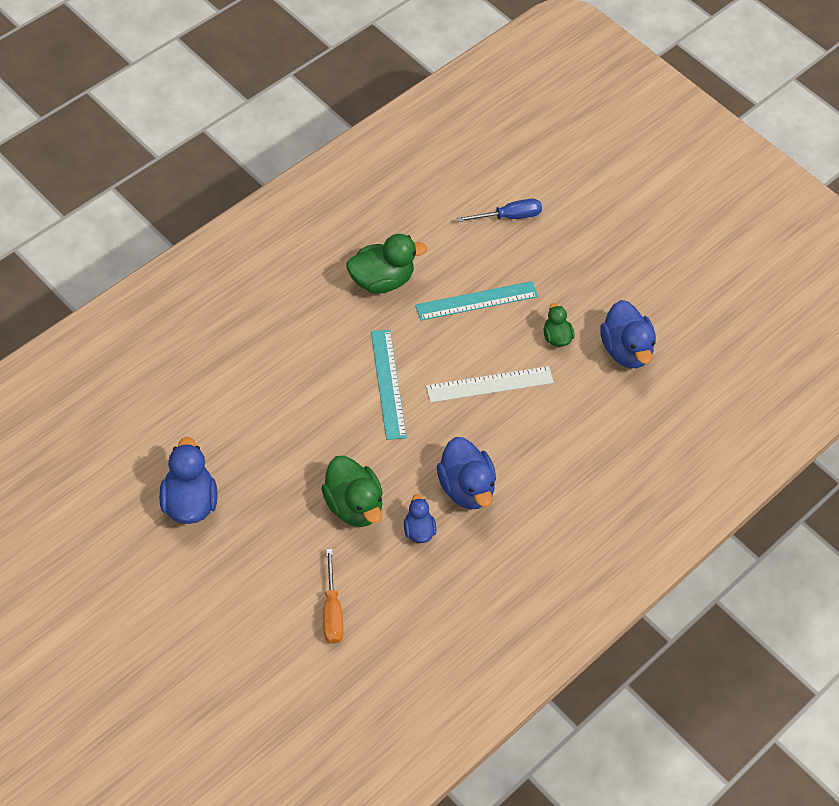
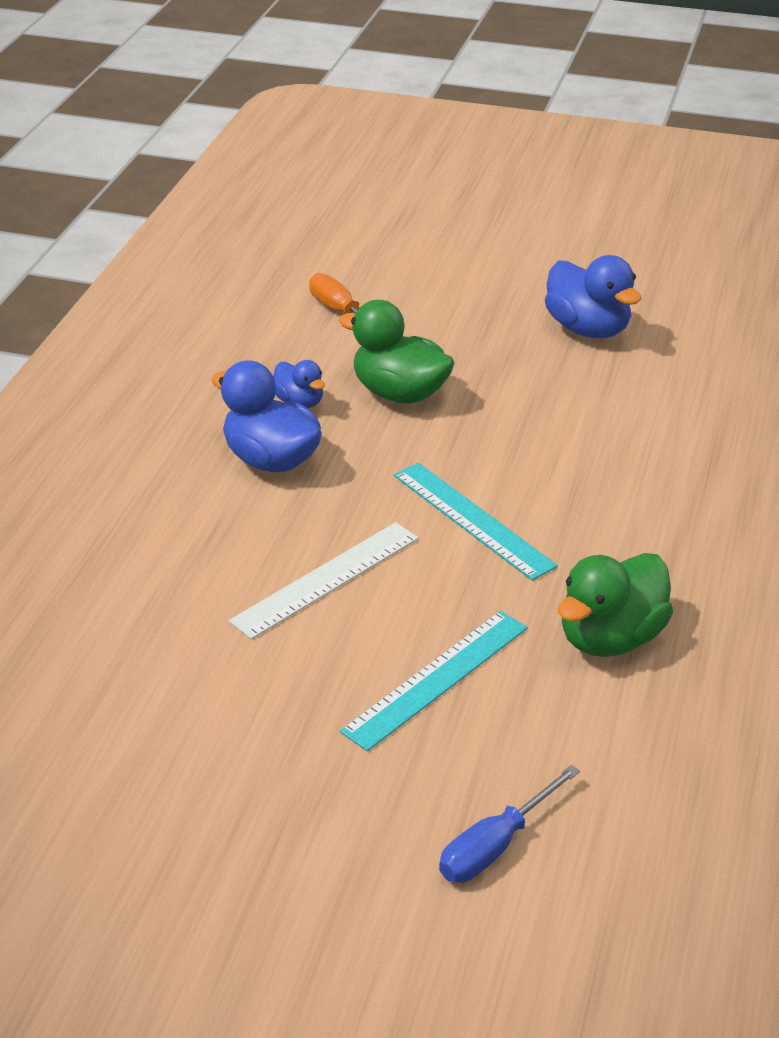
camera: 155 degrees right, 20 degrees down
green duck [544,303,575,347] -> none
blue duck [600,300,656,368] -> none

